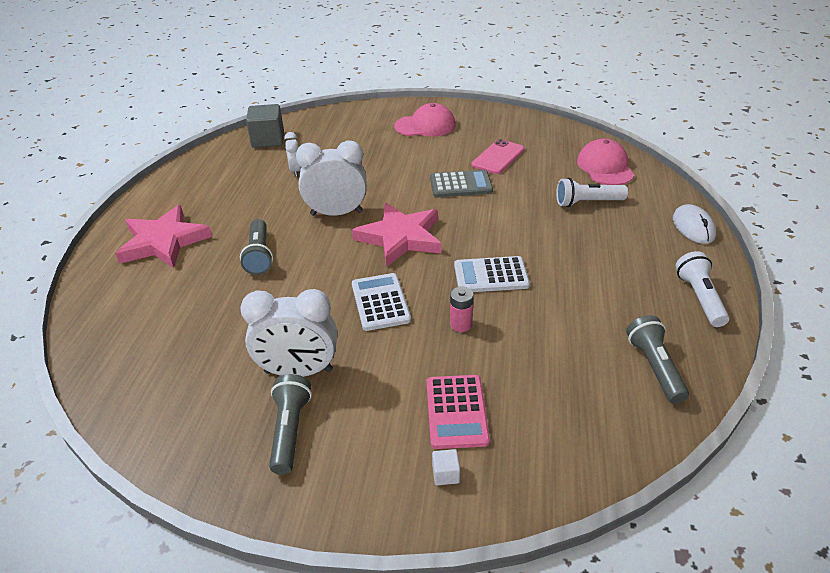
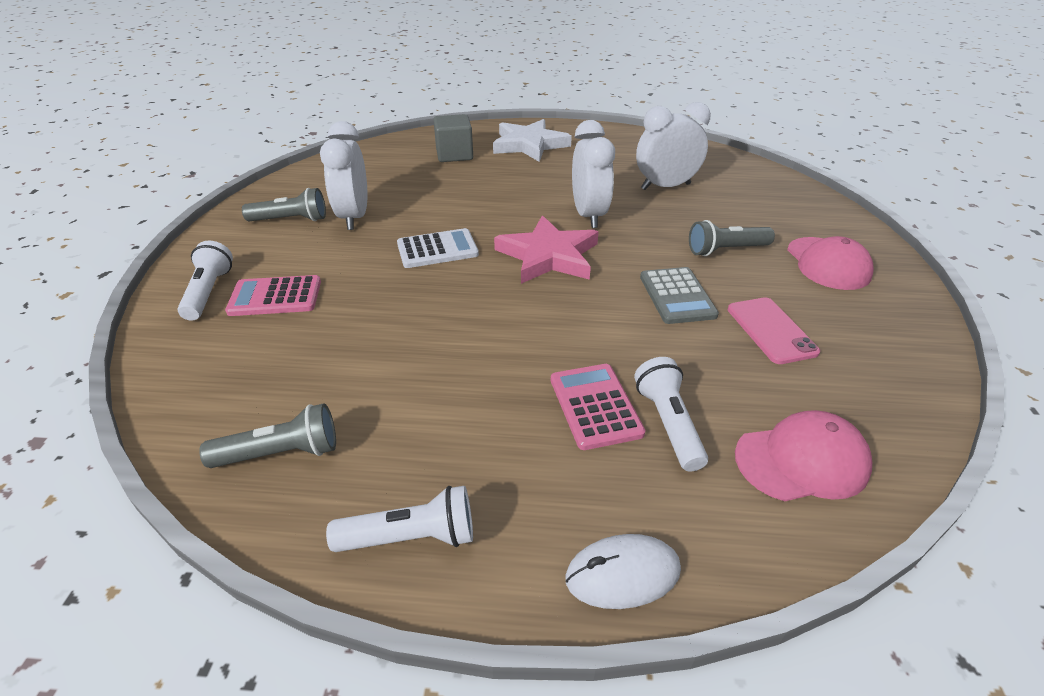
camera: 85 degrees right, 0 degrees up
pink star [115,205,212,268] -> white star [493,119,572,162]
grey flashlight [240,219,273,275] -> grey flashlight moved to [689,220,775,256]
grey cube [246,104,284,148] -> grey cube moved to [433,114,473,162]
white clock [284,132,301,177] -> white clock [636,102,711,190], size x1.90
white cube [432,449,460,485] -> white flashlight [177,241,233,321]
pink battery [450,287,474,332] -> none
white calculator [454,256,530,292] -> none
pink phone [472,139,525,174] -> pink phone turned 45 degrees clockwise [728,297,820,364]
none -> pink calculator [551,364,645,450]

